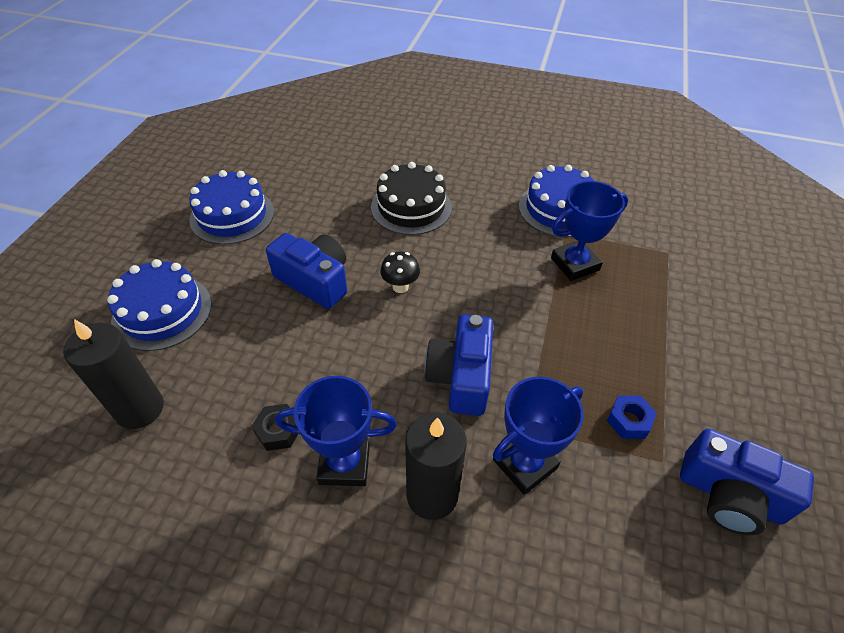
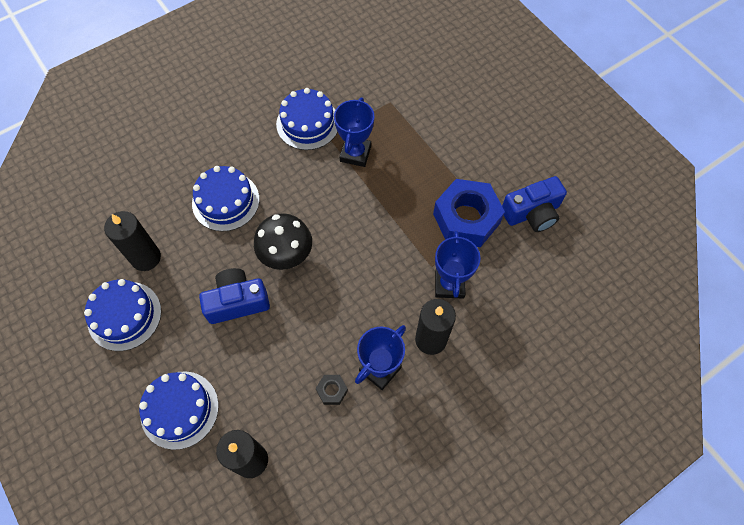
camera: 50 degrees left, 15 degrees up
black cake [371,162,452,235] -> blue cake [192,166,259,232]
black mushroom [380,252,420,293] -> black mushroom [254,213,312,270], size x1.90
blue camera [424,314,493,416] -> none
blue nut [607,395,657,439] -> blue nut [433,179,505,247], size x2.40
none -> black candle [104,211,161,271]

